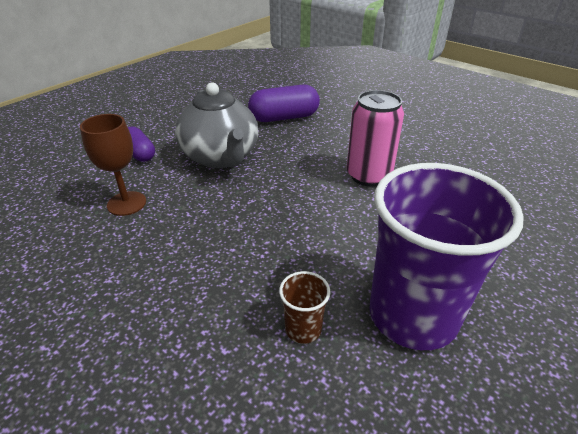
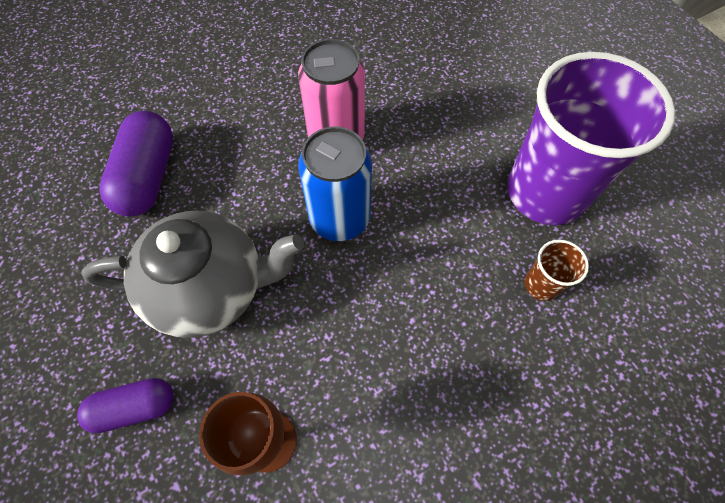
camera: 70 degrees left, 25 degrees up
none -> blue can [298,127,372,241]

